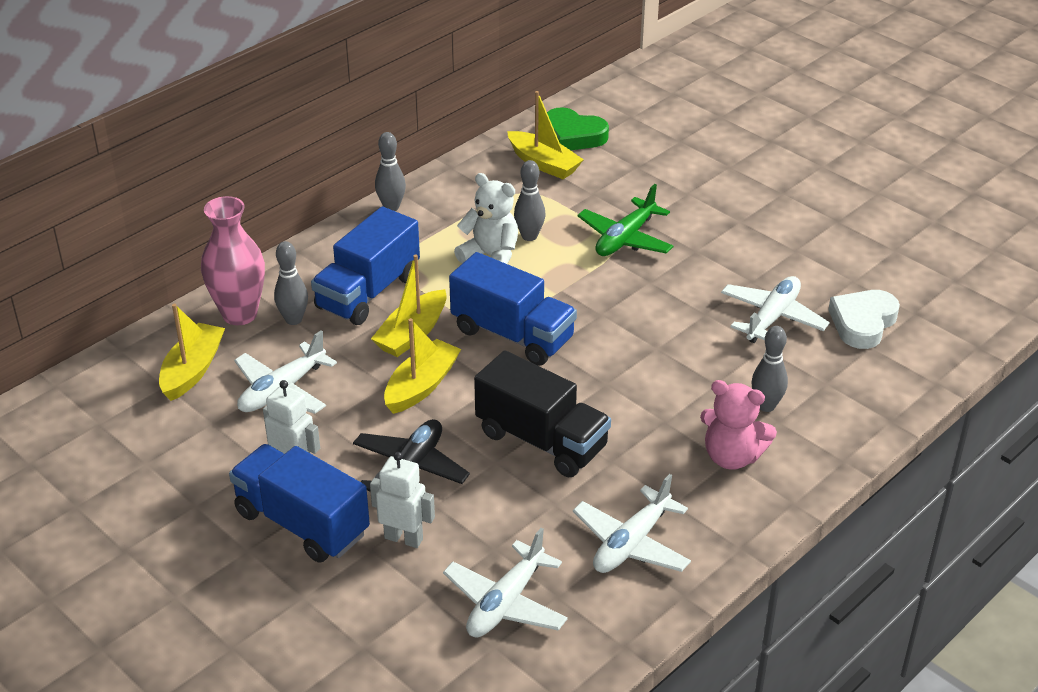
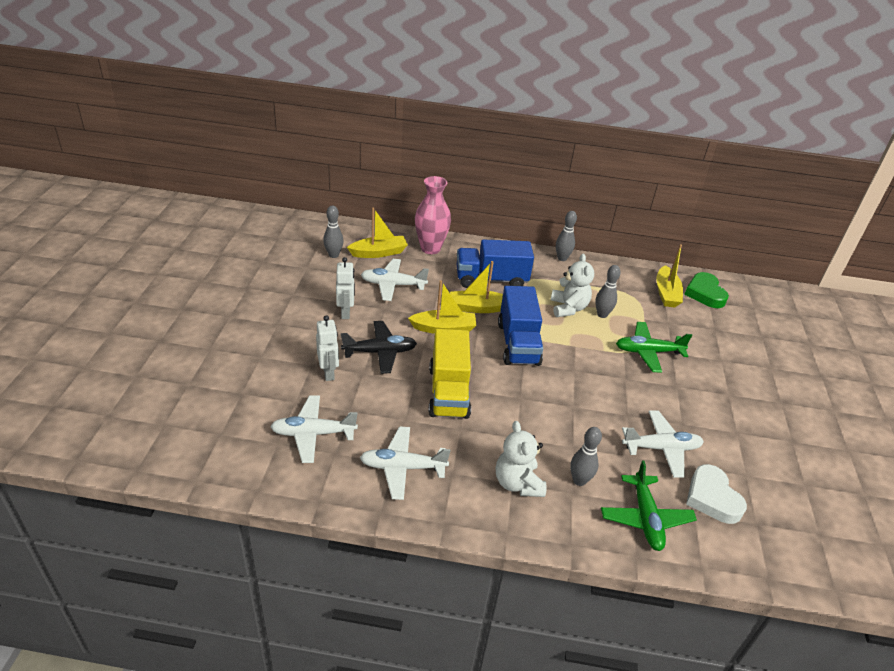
camera: 50 degrees right, 0 degrees up
blue truck [229,444,370,562] -> none
grey bowling pin [274,241,308,325] -> grey bowling pin moved to [323,205,344,258]
black truck [474,350,611,477] -> yellow truck [428,329,471,419]
pink teddy bear [700,380,777,470] -> white teddy bear [496,421,547,497]
white heart [828,290,900,349] -> white heart turned 105 degrees counterclockwise [686,464,747,524]
none -> green plane [601,461,697,551]

